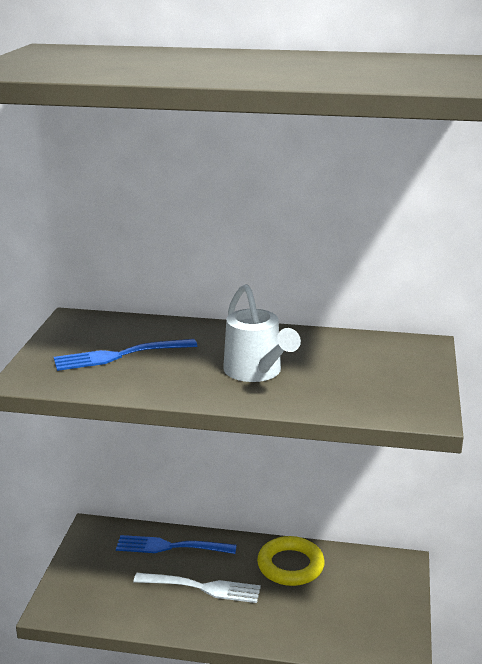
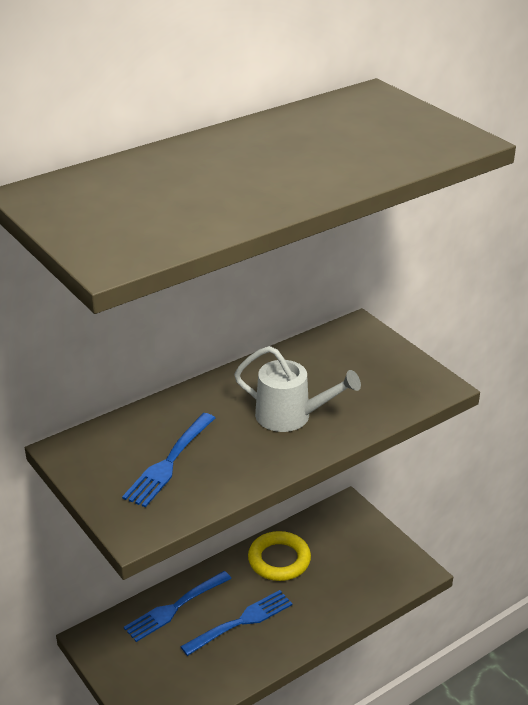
camera: 45 degrees left, 10 degrees up
white fork [133,573,261,603] -> blue fork [180,590,293,656]

